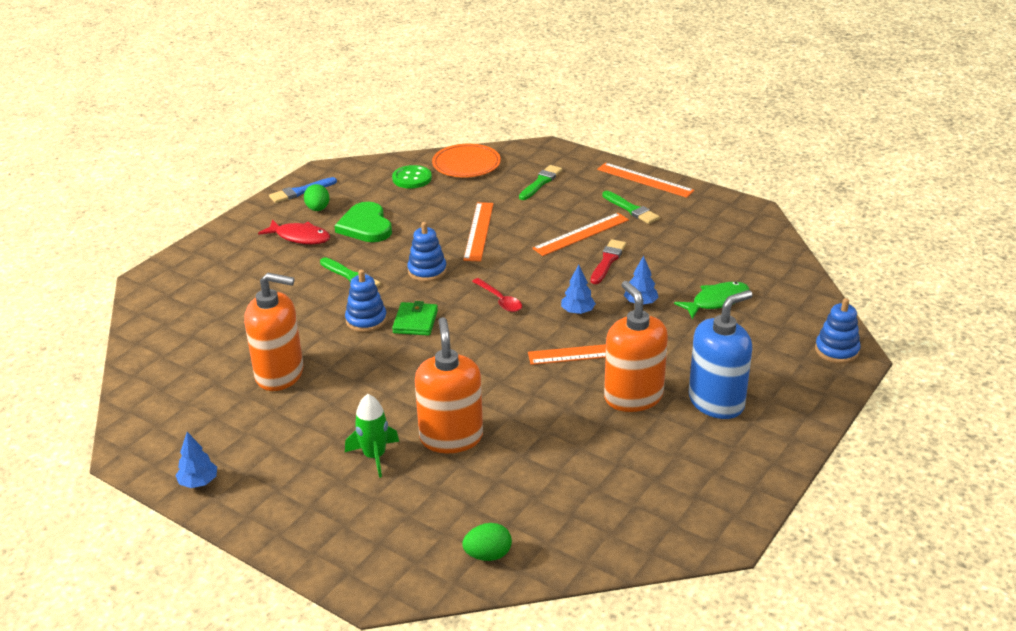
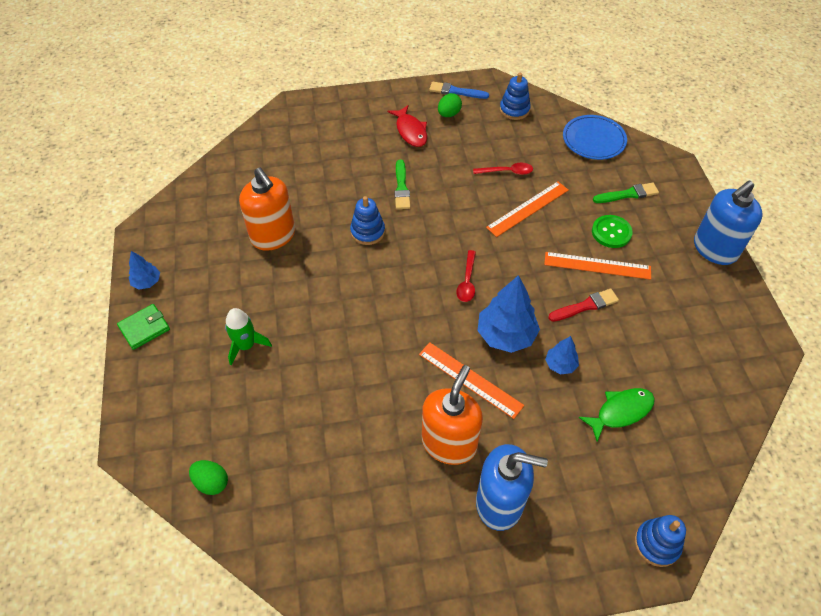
camera: 45 degrees right, 20 degrees up
green heart [334,202,392,242] -> none
green button [392,165,432,189] -> green button moved to [592,215,632,248]
green wallet [392,301,438,336] -> green wallet moved to [117,304,170,350]
blue stacking toy [407,222,447,282] -> blue stacking toy moved to [500,73,531,120]
orange soap dispenser [415,317,483,453] -> none
orange plate [432,143,501,178] -> blue plate [563,115,627,160]
blue tree [561,265,596,314] -> blue tree [477,275,540,353], size x1.89
orange ruler [597,163,695,198] -> blue soap dispenser [694,180,763,265]
green brush [602,191,660,224] -> none
green fish [674,282,750,319] -> green fish turned 45 degrees counterclockwise [578,388,655,442]
none -> red spoon [473,163,533,175]

